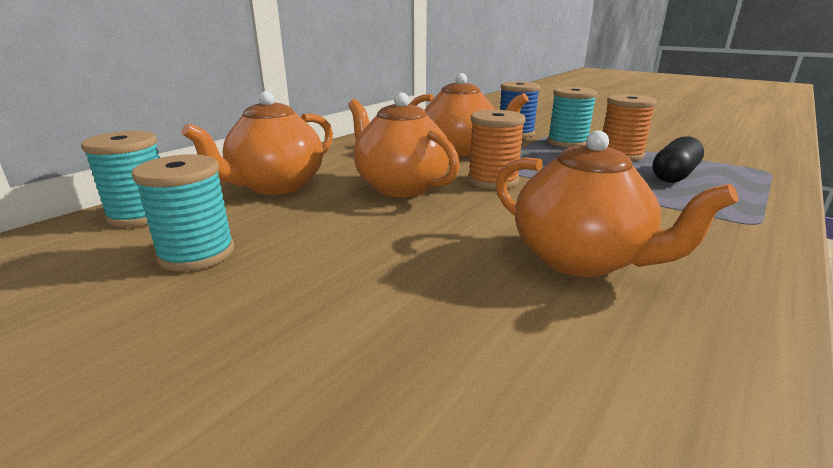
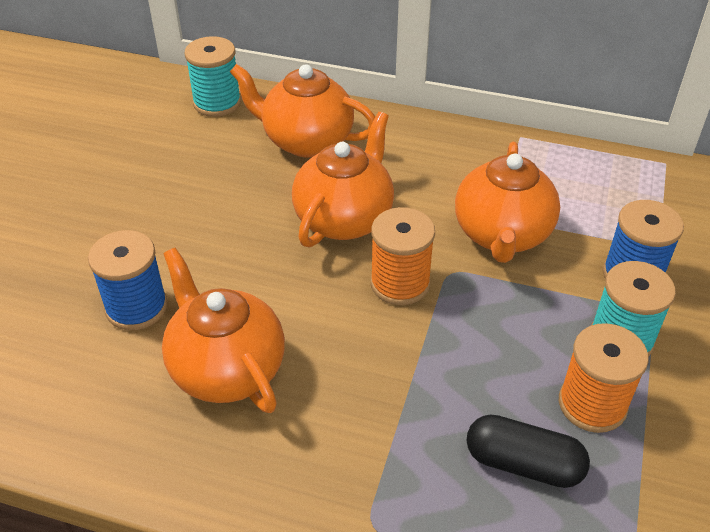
camera: 70 degrees right, 20 degrees up
turquoise spool [131,154,234,272] -> none
orange teapot [496,131,739,277] -> orange teapot turned 120 degrees clockwise [162,248,285,413]
none -> blue spool [88,230,168,330]

